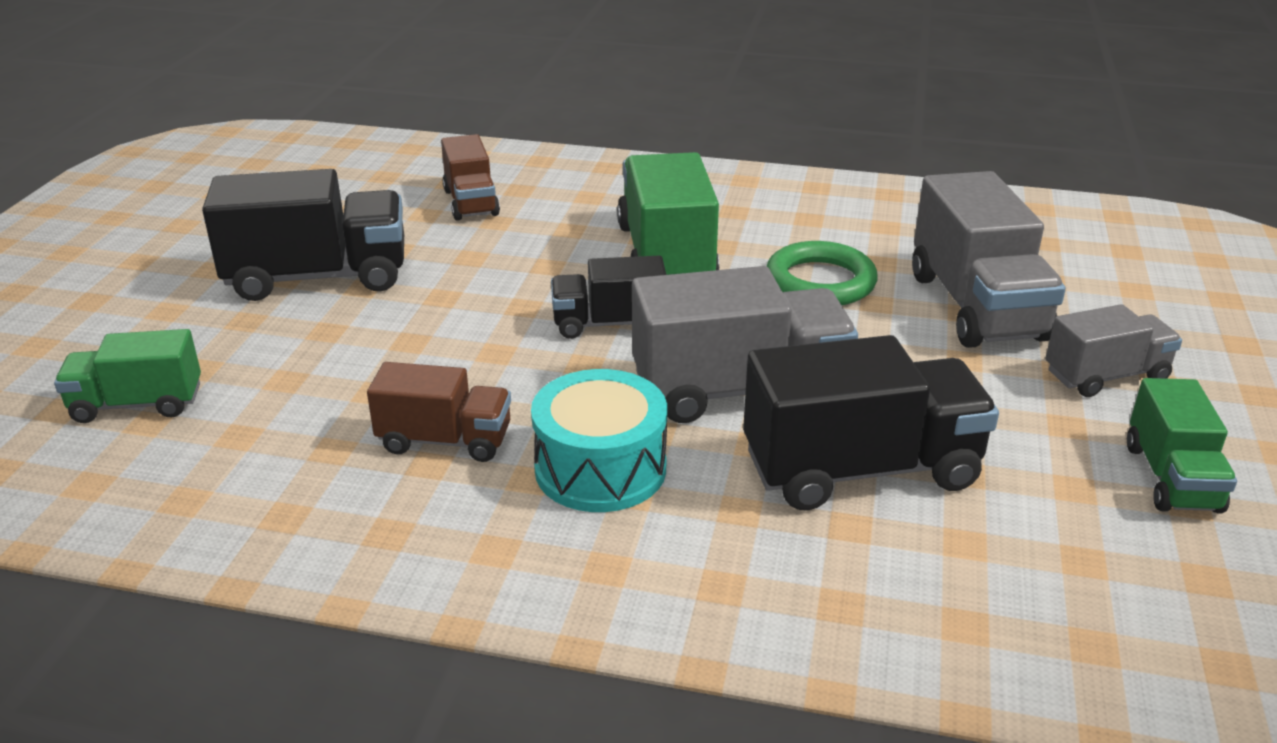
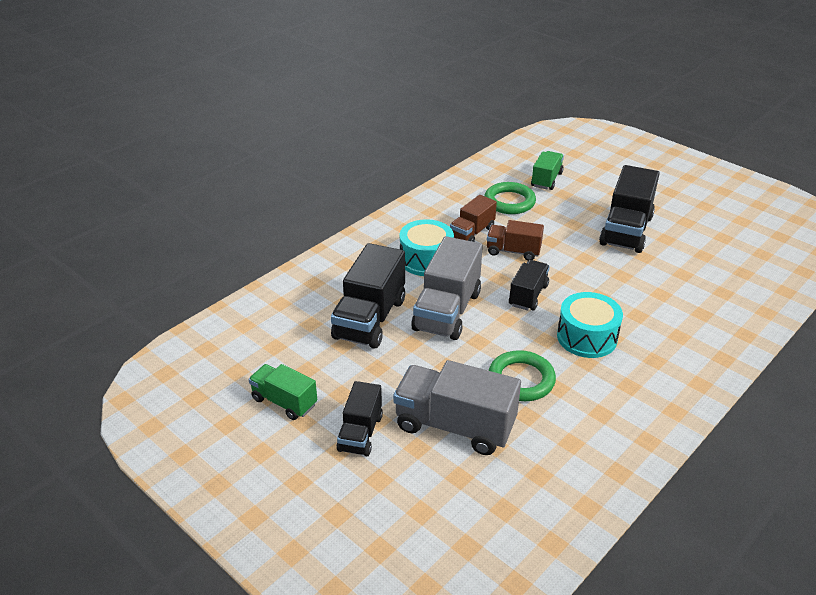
camera: 120 degrees right, 5 degrees up
brown truck [441,134,500,221] -> brown truck moved to [487,220,544,260]
green truck [617,152,719,275] -> turquoise drum [557,292,623,358]
grey truck [1046,304,1182,397] -> black truck [337,381,383,456]
none -> green ring [484,182,536,214]

